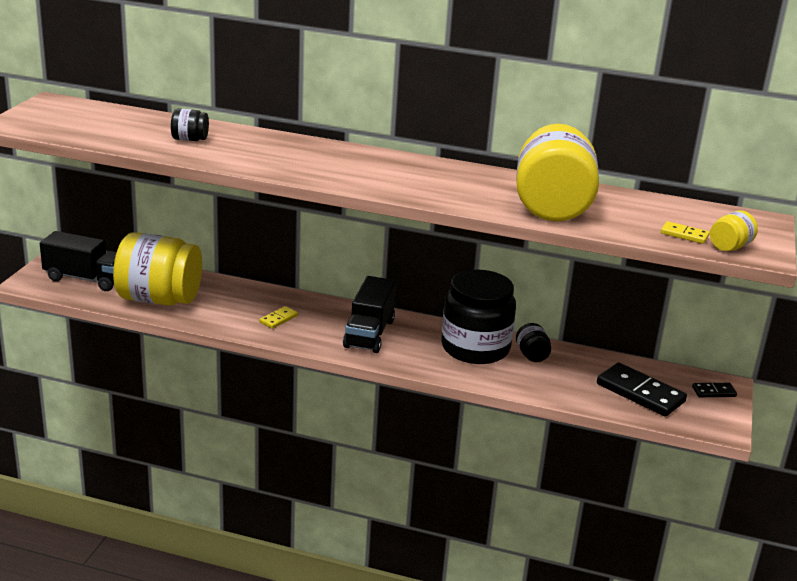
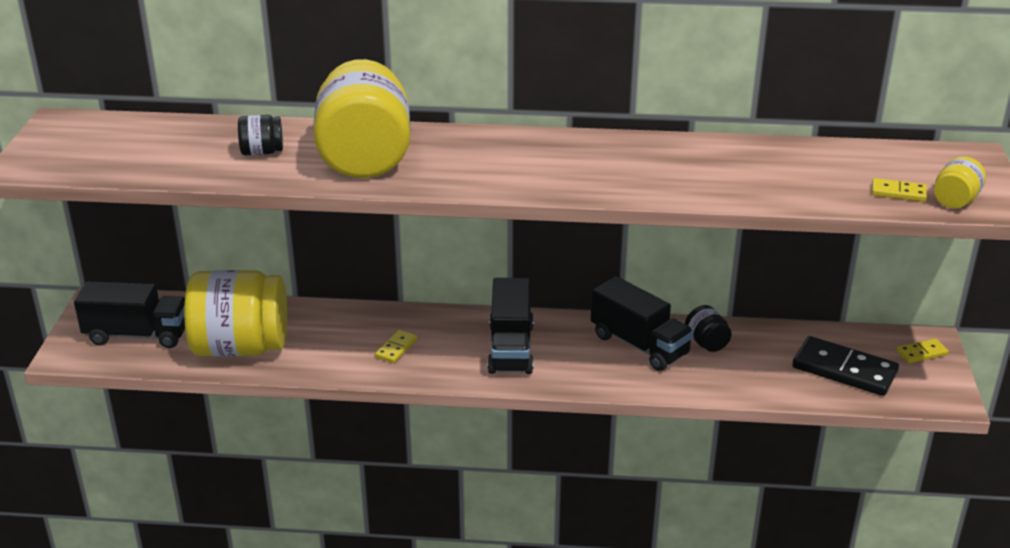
camera: 10 degrees left, 5 degrees up
black jar [441,270,516,364] -> black truck [591,276,694,371]
yellow jar [516,124,599,221] -> yellow jar moved to [313,59,410,178]
black domino [692,383,737,397] -> yellow domino [897,338,949,363]

